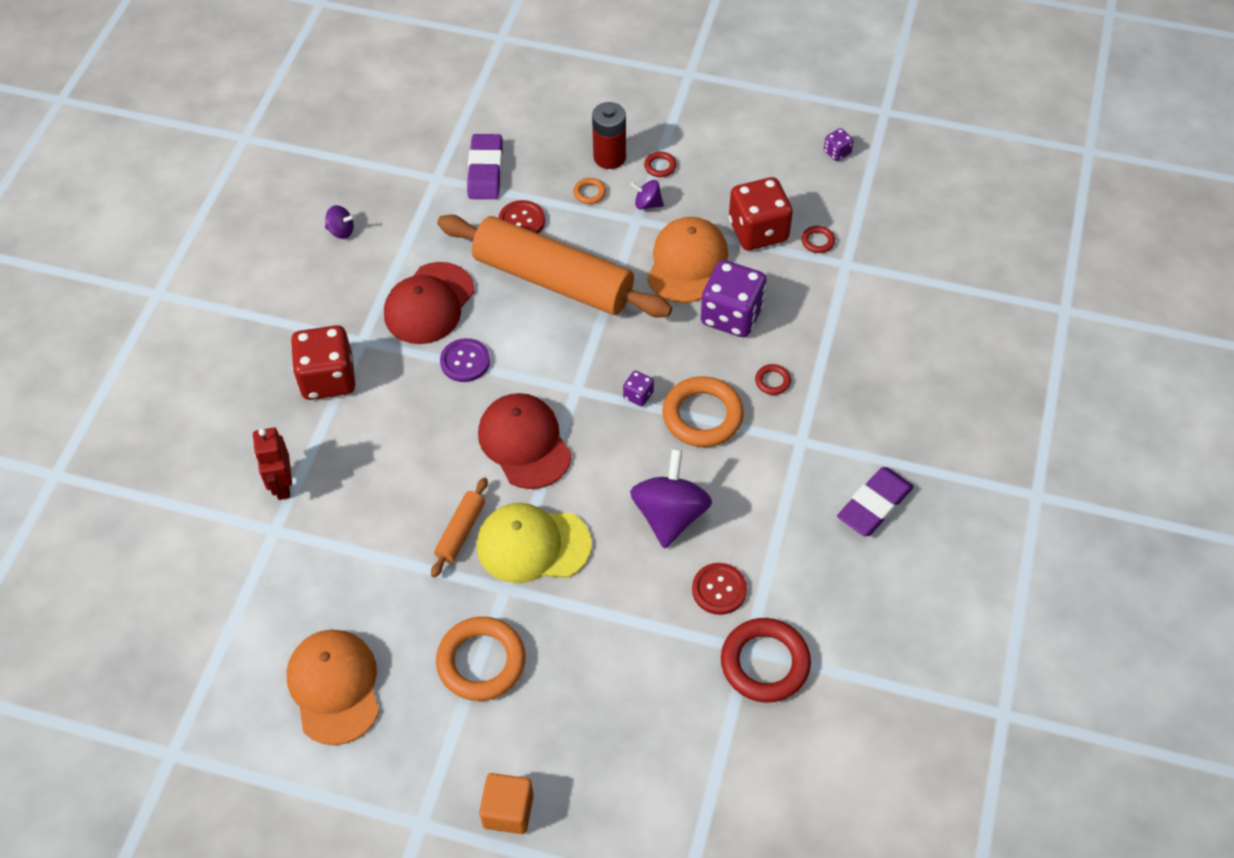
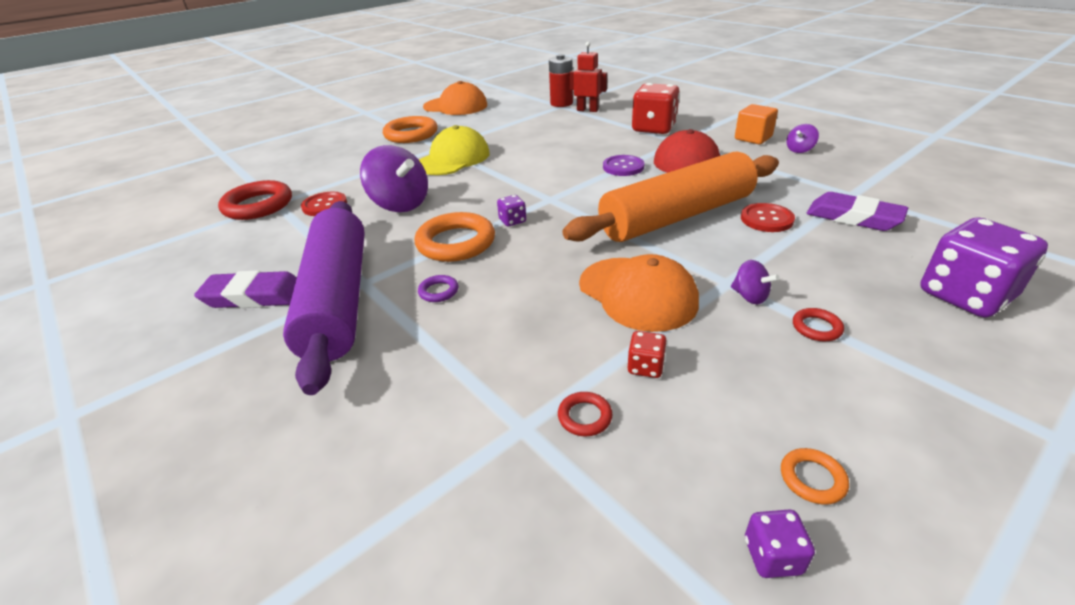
camera: 125 degrees right, 20 degrees down
orange rolling pin [431,477,488,578] -> none
red cap [478,393,572,489] -> none
orange cube [479,773,534,834] -> orange cube moved to [735,104,778,144]
orange ring [573,178,606,204] -> orange ring moved to [781,448,849,505]
red battery [592,102,626,169] -> red battery moved to [549,54,573,107]
purple spinning top [630,180,664,210] -> purple spinning top turned 90 degrees clockwise [731,260,780,304]
purple dice [701,260,766,337] -> purple dice moved to [920,217,1048,318]
red dice [729,177,793,250] -> red dice [628,331,667,378], size x0.44
red ring [755,364,791,395] -> purple ring [418,275,458,302]
purple eraser [837,467,914,536] -> purple eraser turned 75 degrees counterclockwise [194,270,297,308]
none -> purple rolling pin [283,201,365,395]

